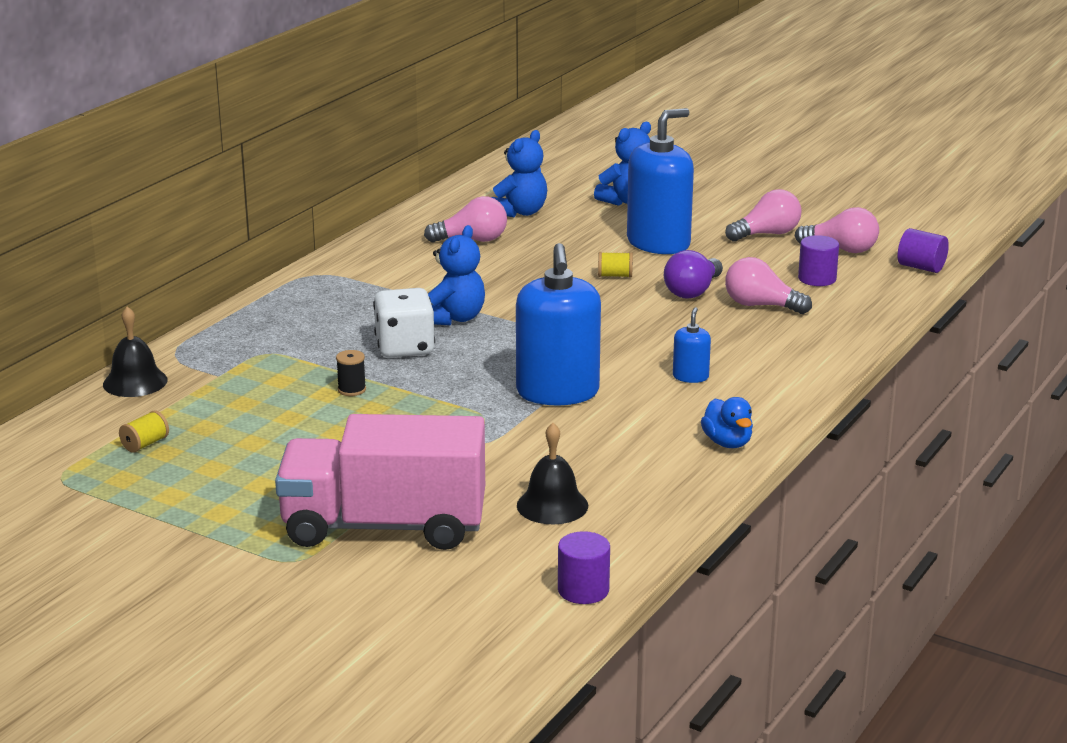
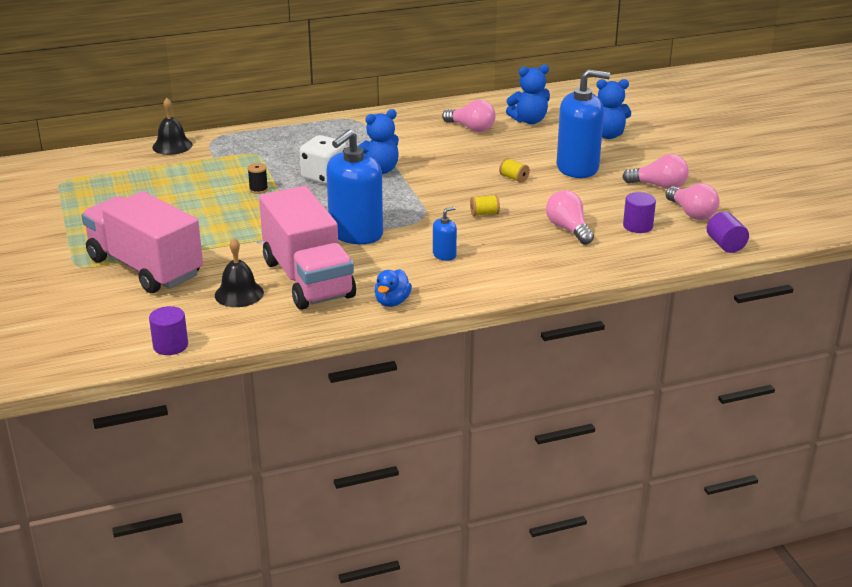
camera: 40 degrees right, 5 degrees up
yellow spool [119,410,169,453] -> yellow spool moved to [470,195,500,216]
purple light bulb [664,250,723,299] -> none
none -> pink truck [259,186,356,310]

